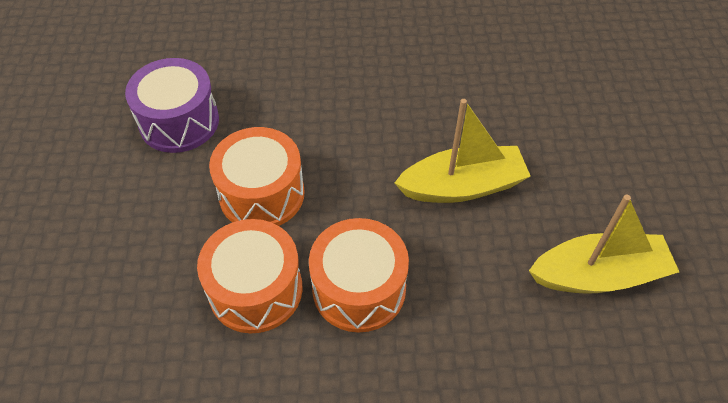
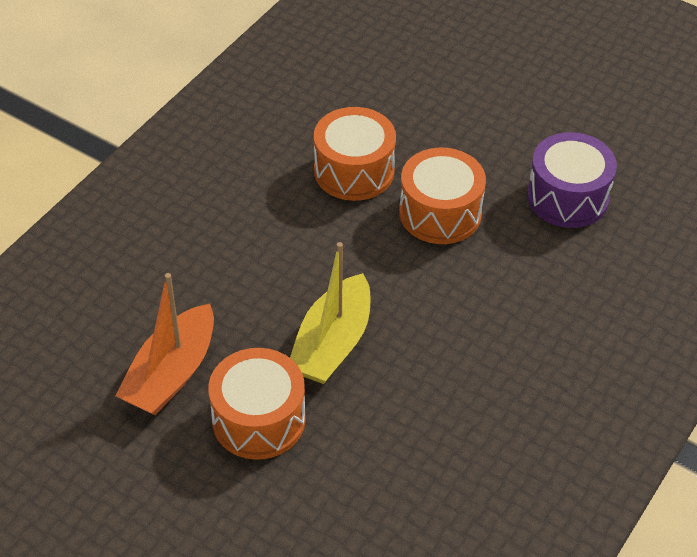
camera: 125 degrees right, 5 degrees down
orange drum [309,218,409,332] -> orange drum moved to [208,348,305,460]
yellow boat [529,194,679,294] -> orange boat [115,273,214,415]

